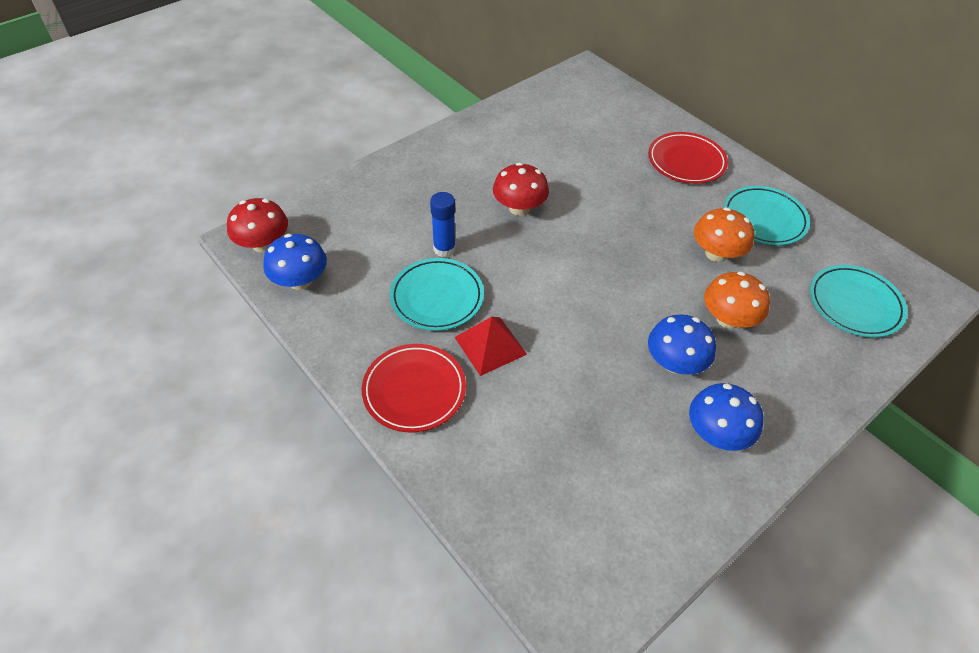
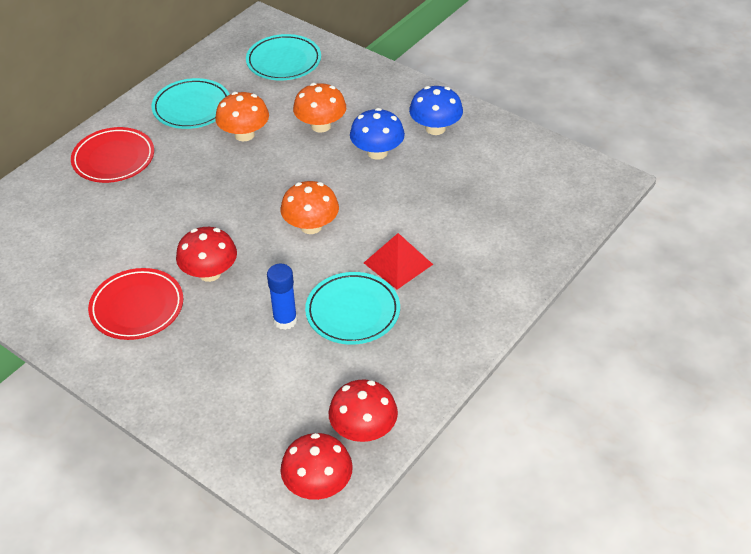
camera: 100 degrees left, 5 degrees down
blue mushroom [263,234,327,290] -> red mushroom [329,379,398,442]
red plate [362,344,466,432] -> red plate moved to [88,268,183,340]
none -> orange mushroom [281,181,339,234]

